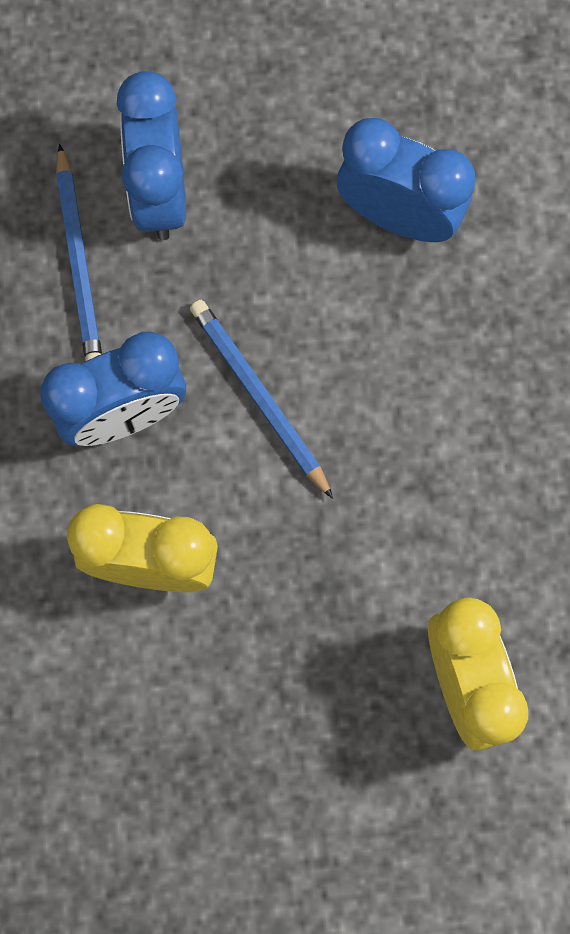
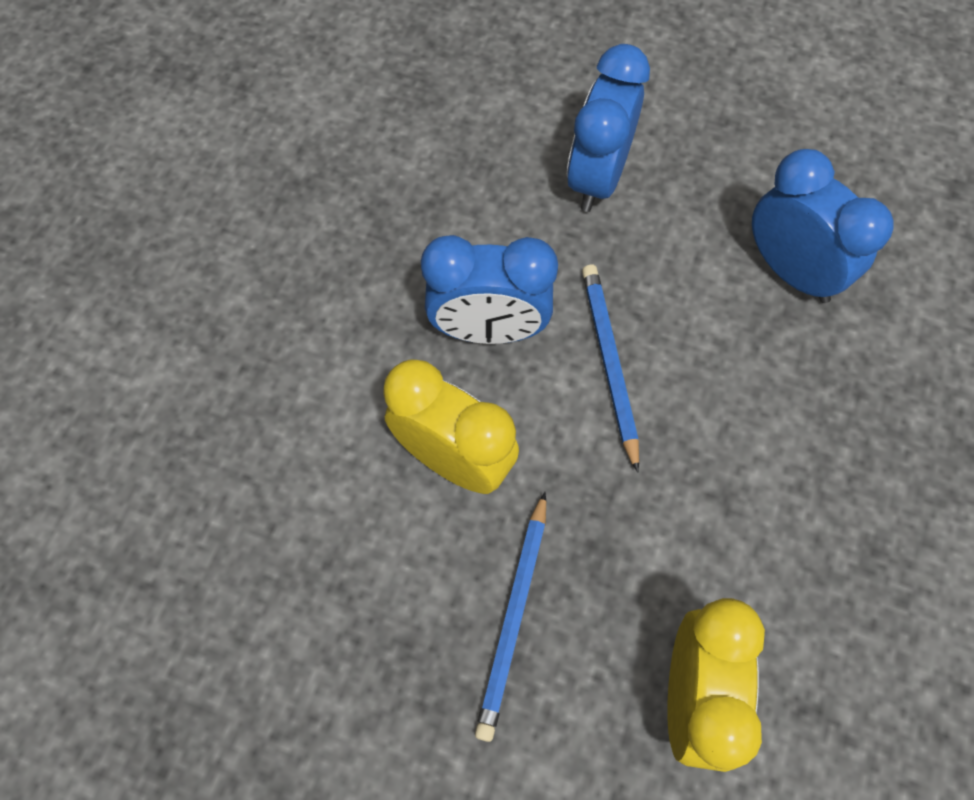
camera: 25 degrees right, 10 degrees down
blue pencil [56,144,102,361] -> blue pencil moved to [475,492,546,742]

